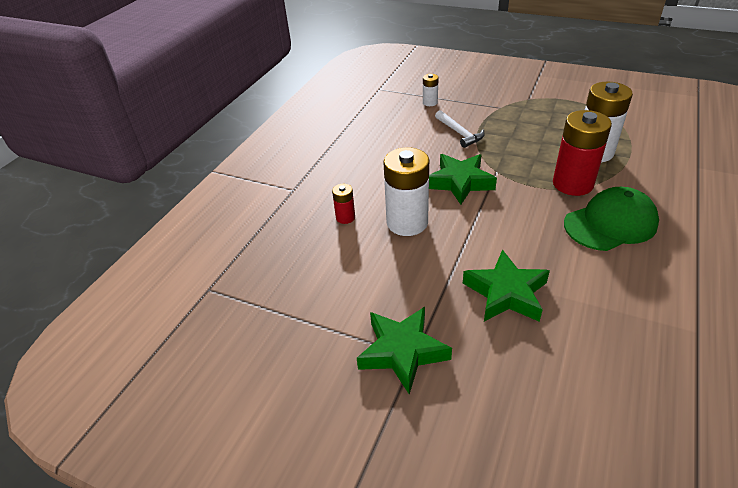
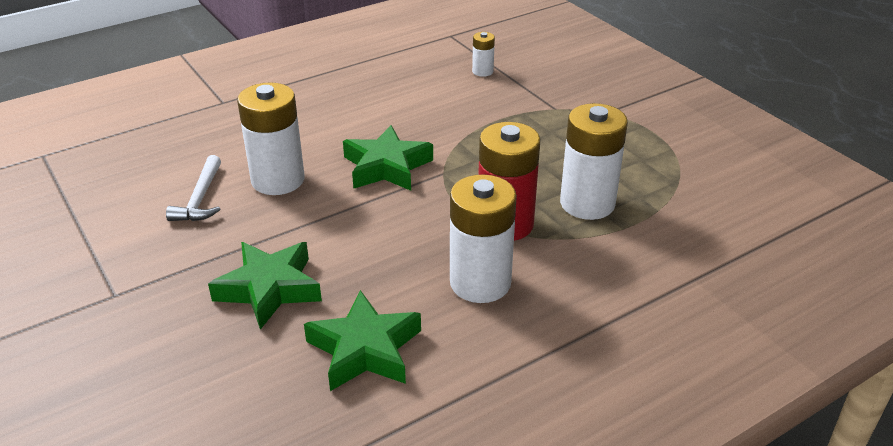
camera: 30 degrees right, 5 degrees down
red battery [332,184,355,224] -> none
green star [357,307,452,395] -> green star moved to [304,290,421,391]
white hammer [435,110,485,148] -> white hammer moved to [166,155,221,221]
green cap [564,187,659,251] -> white battery [450,174,517,303]

